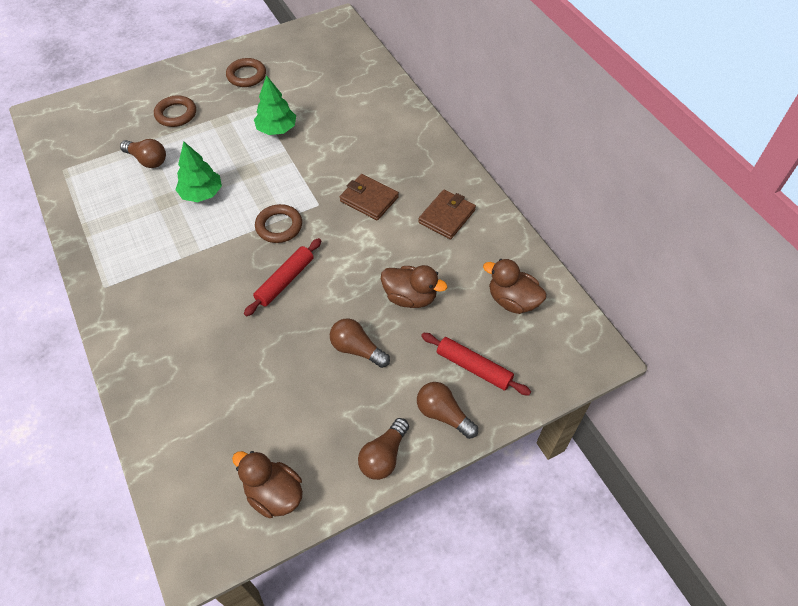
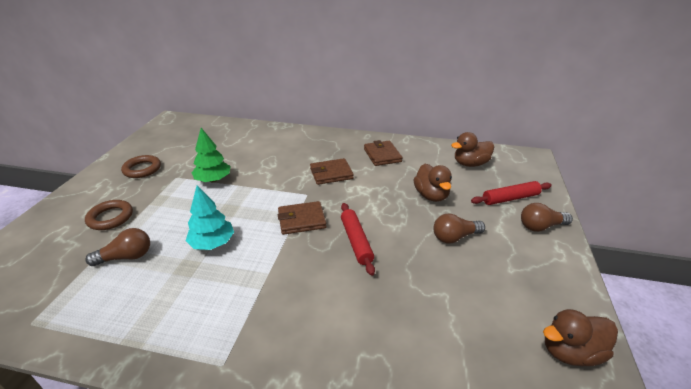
camera: 50 degrees left, 20 degrees down
green tree [175,141,222,202] -> turquoise tree [186,185,234,250]
brown ring [255,204,302,243] -> brown wallet [278,201,327,235]
brown light bulb [358,418,409,480] -> none
brown duck [381,265,447,308] -> brown duck turned 105 degrees clockwise [413,164,452,202]

